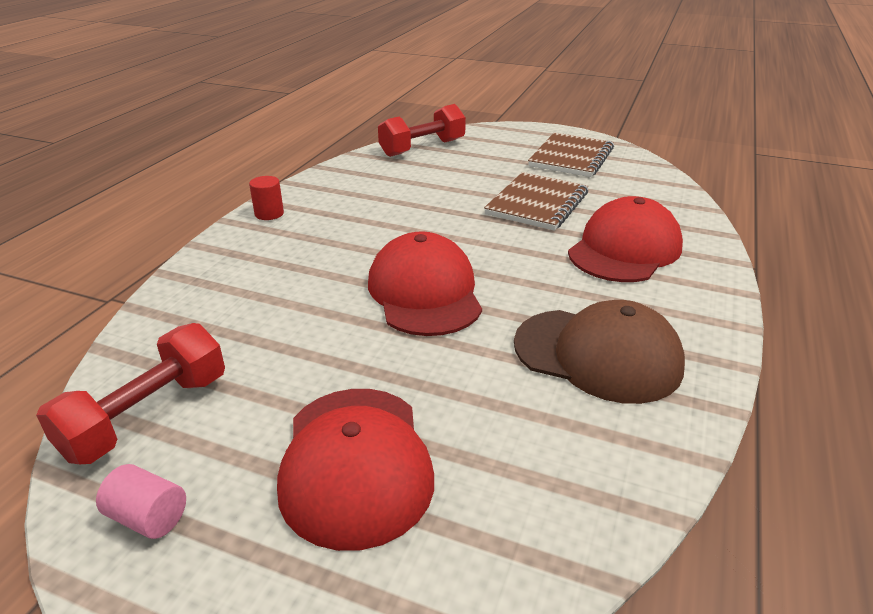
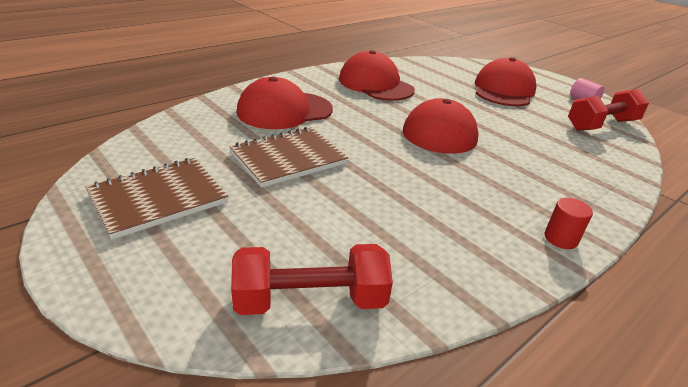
camera: 155 degrees left, 0 degrees up
brown cap [514,300,685,404] -> red cap [339,50,415,101]

